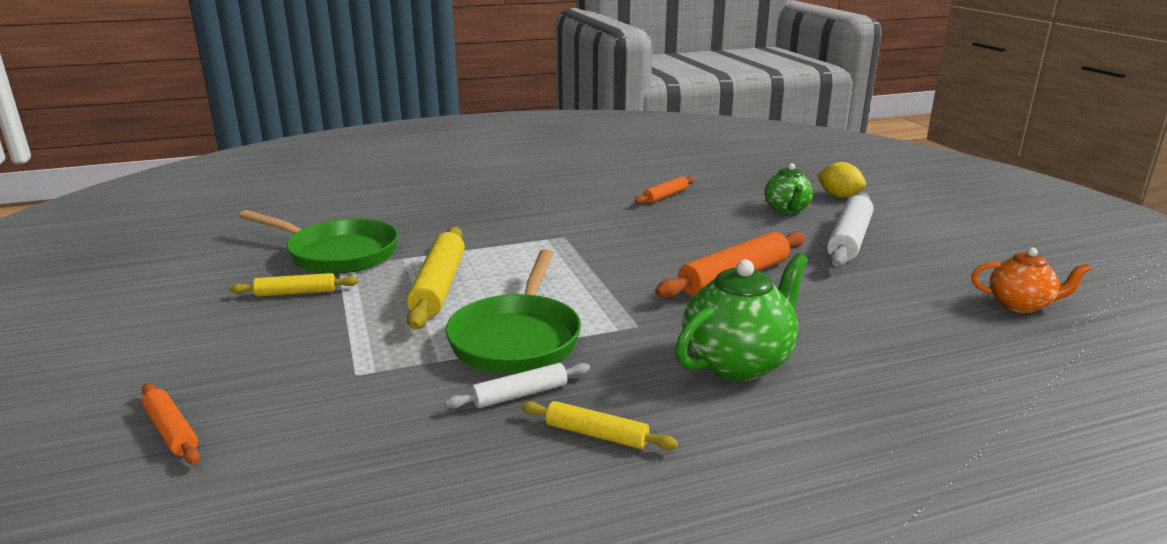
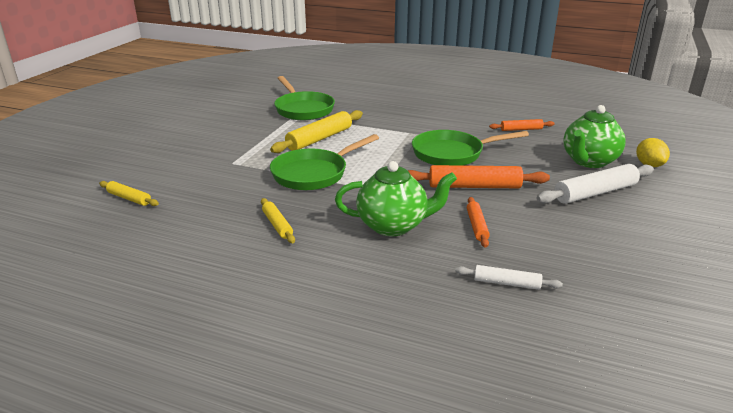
camera: 40 degrees right, 5 degrees up
orange rolling pin [142,383,200,464] -> orange rolling pin moved to [467,197,490,248]
yellow rolling pin [230,273,358,297] -> yellow rolling pin moved to [99,181,159,206]
white rolling pin [444,363,590,409] -> white rolling pin moved to [455,265,563,290]
green teapot [764,163,813,214] -> green teapot [563,105,626,168], size x1.60
orange teapot [971,247,1091,313] -> none
none -> green pan [412,130,529,166]

